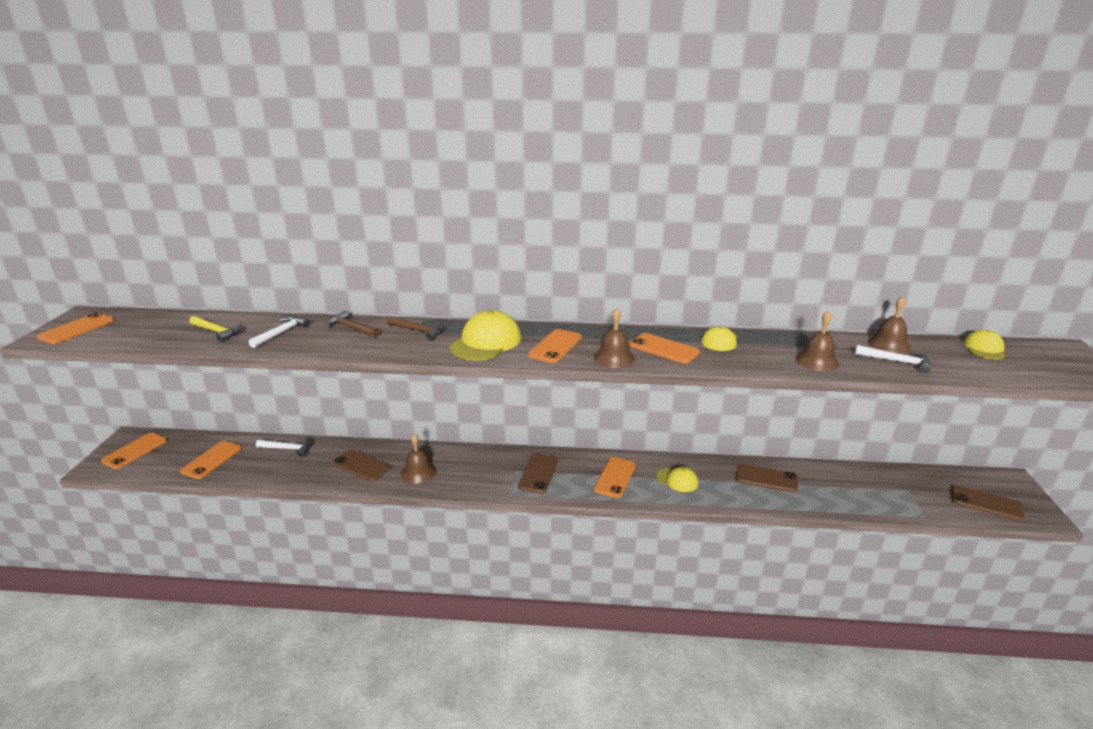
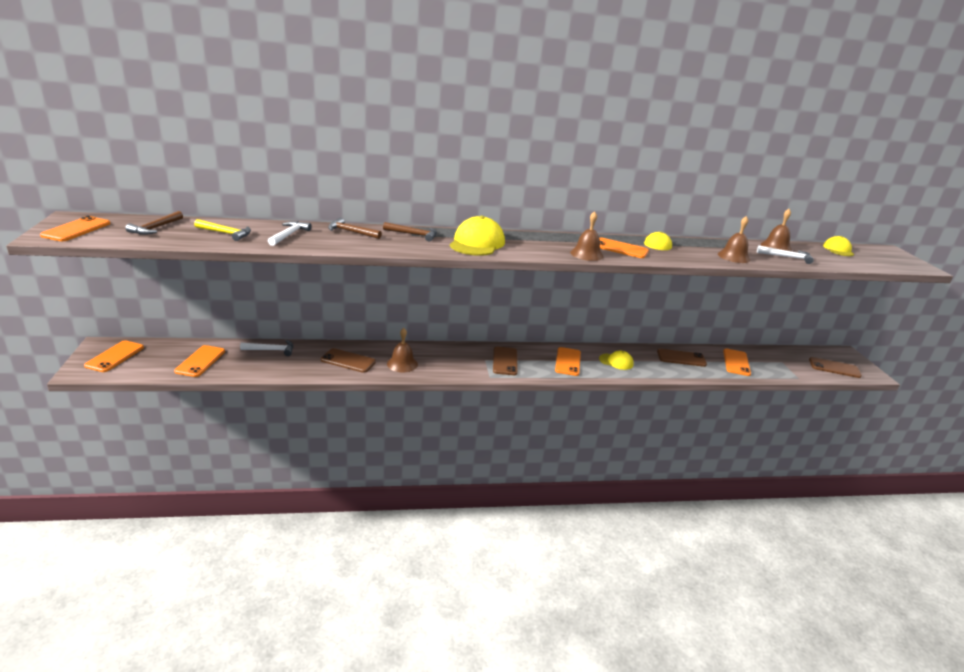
camera: 15 degrees left, 0 degrees up
orange phone [528,329,582,363] -> orange phone moved to [723,348,751,376]
none -> brown hammer [125,211,183,235]

